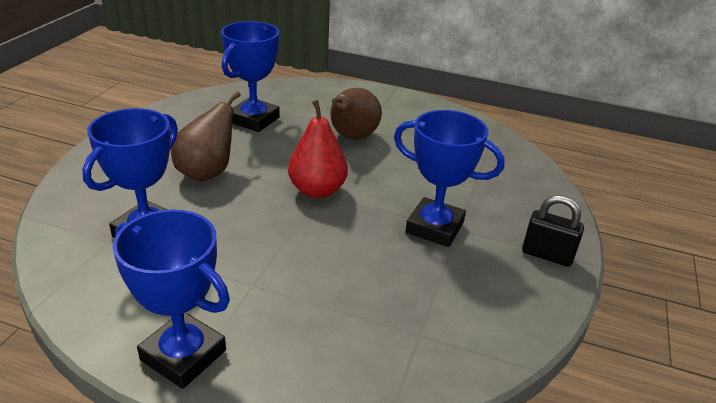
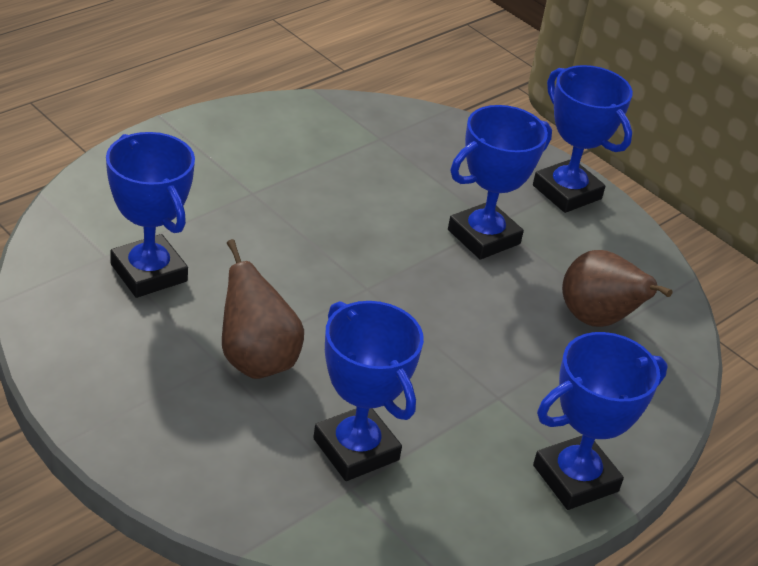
camera: 65 degrees left, 5 degrees up
red pear [288,100,348,198] -> none
brown pear [331,88,382,140] -> brown pear moved to [562,250,673,327]
black padlock [522,195,584,267] -> blue trophy [533,65,633,213]

